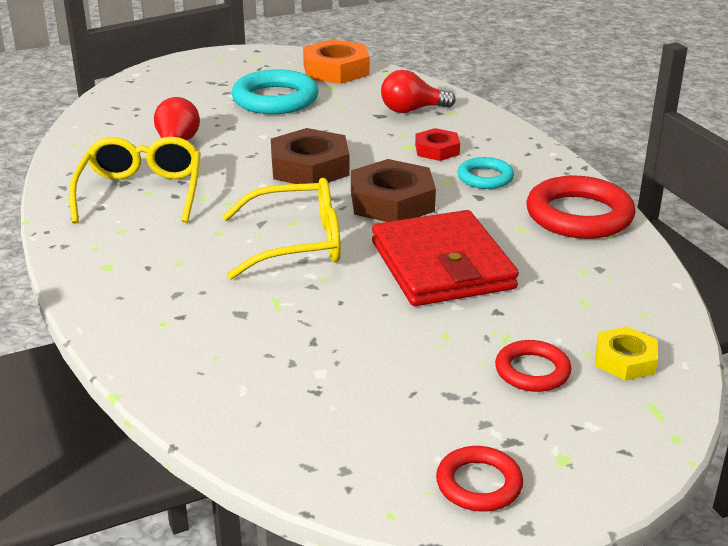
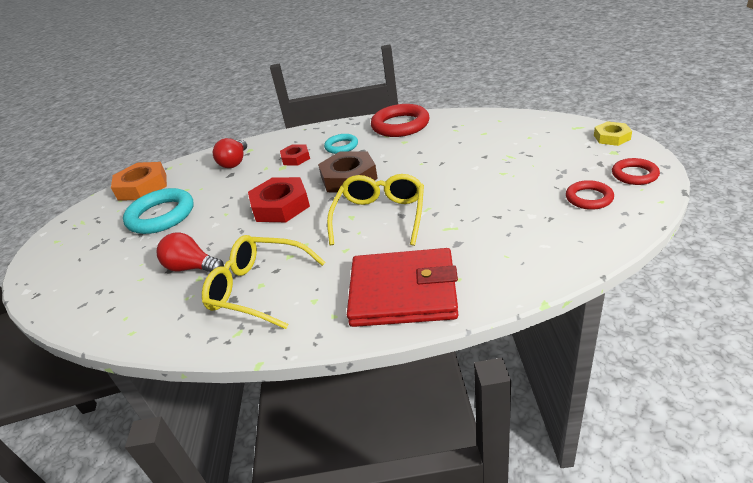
camera: 65 degrees left, 5 degrees up
brown nut [271,128,350,184] -> red nut [248,177,310,222]
red wallet [372,210,519,306] -> red wallet moved to [347,248,459,327]
red ring [495,340,571,392] -> red ring moved to [566,180,614,210]
yellow nut [595,327,658,380] -> yellow nut moved to [594,121,632,146]

